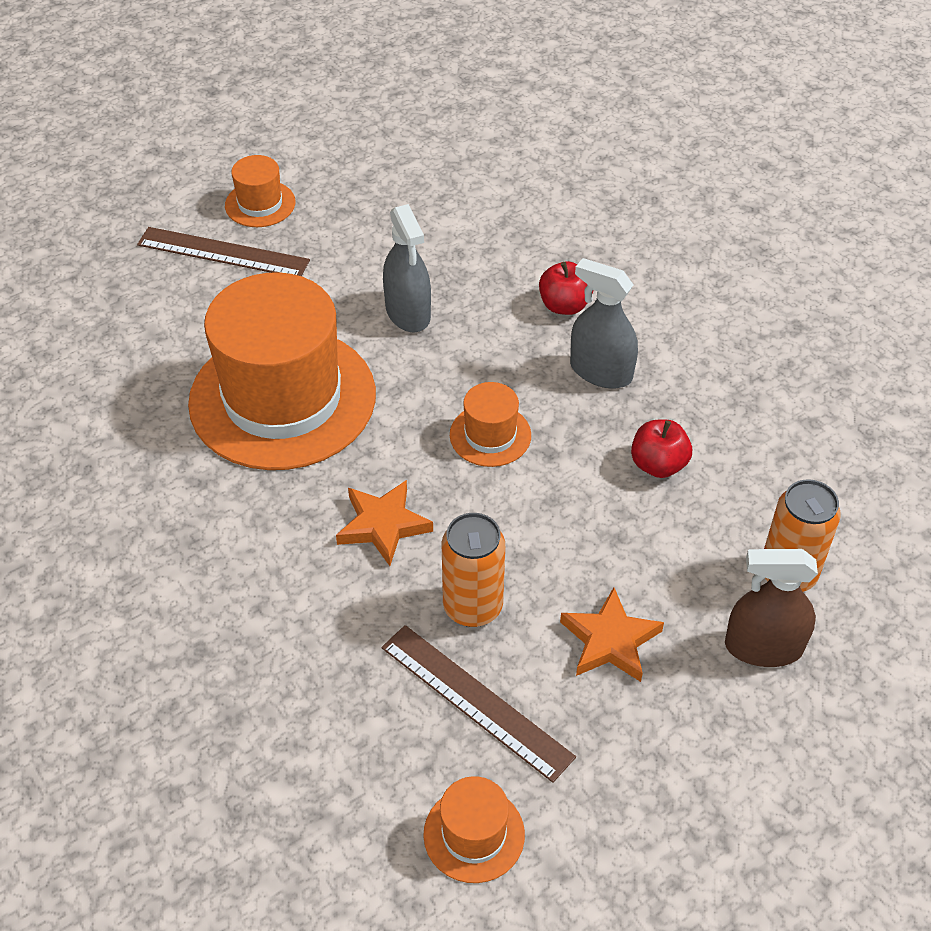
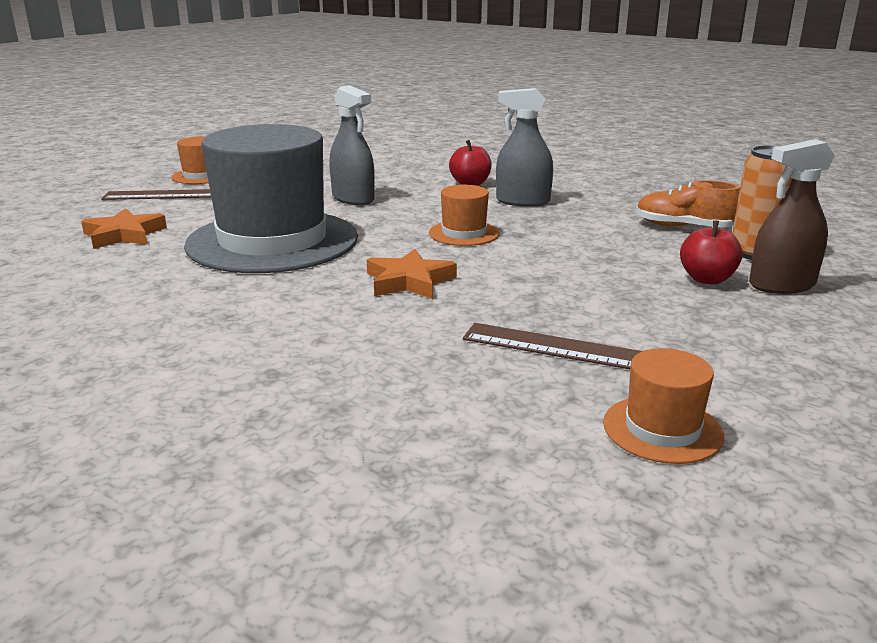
camera: 20 degrees left, 25 degrees down
orange hat [188,272,376,470] -> grey hat [184,124,358,273]
orange can [442,513,505,627] -> none
orange star [560,587,664,682] -> orange star moved to [81,208,167,249]
red apple [631,420,692,478] -> red apple moved to [680,220,743,284]
none -> orange shoe [636,180,740,228]

